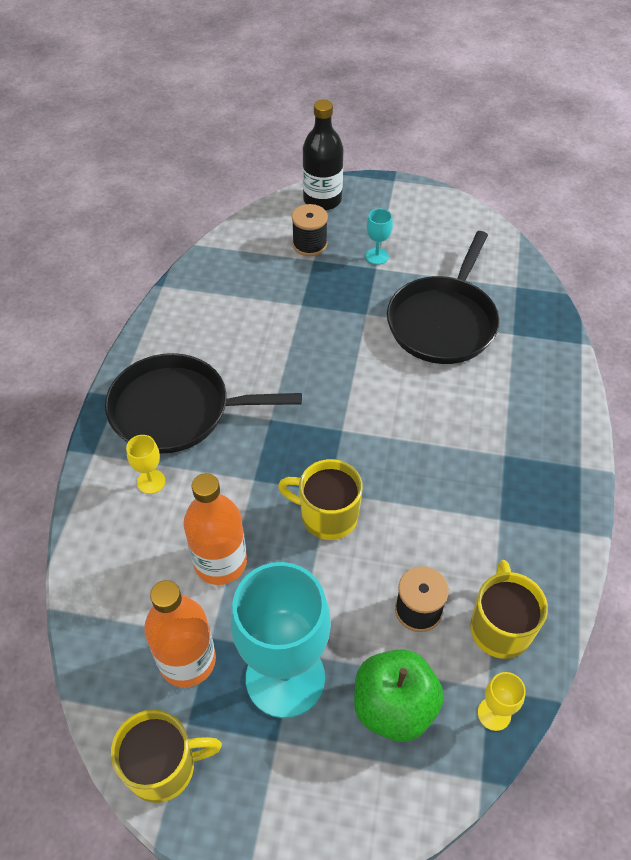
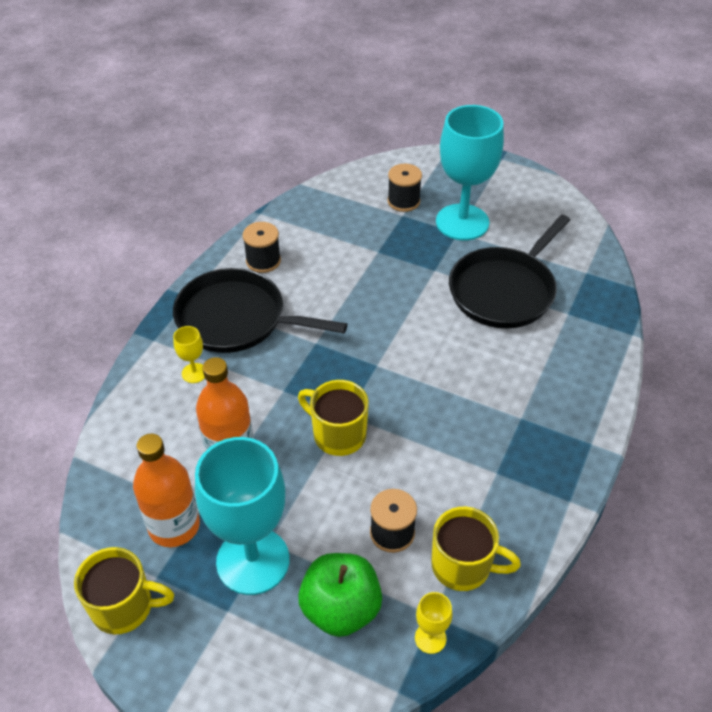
camera: 15 degrees right, 5 degrees down
black bottle [302,100,344,210] -> none
turquoise goblet [366,209,393,265] -> turquoise goblet [436,105,504,240], size x2.45
yellow mug [470,560,548,659] -> yellow mug turned 90 degrees clockwise [431,507,521,591]
none -> black spool [243,222,281,273]

